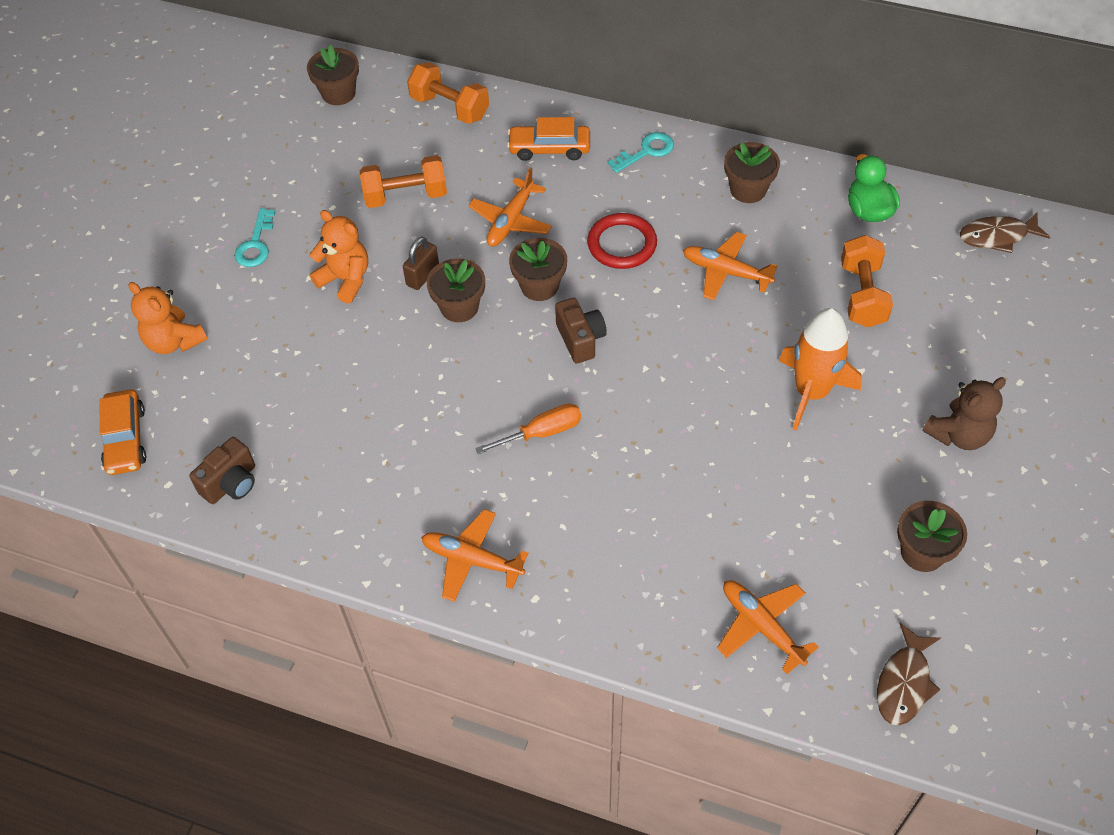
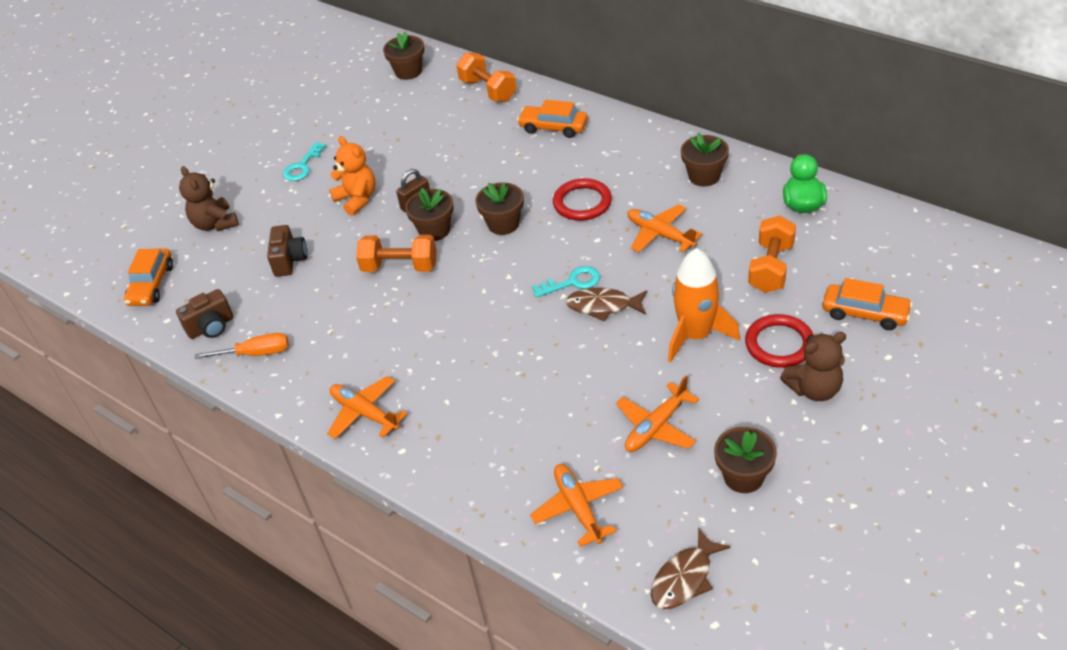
camera: 20 degrees right, 10 degrees down
orange teddy bear [129,282,207,354] -> brown teddy bear [179,166,239,231]
orange dumbbell [360,155,447,208] -> orange dumbbell moved to [356,235,437,272]
orange plane [468,167,552,247] -> orange plane moved to [616,376,699,452]
orange screwdriver [475,404,581,454] -> orange screwdriver moved to [195,333,289,359]
brown camera [555,298,607,363] -> brown camera moved to [267,225,307,277]
turquoise key [608,132,674,173] -> turquoise key moved to [532,266,600,298]
brown fish [960,213,1050,253] -> brown fish moved to [566,287,647,321]
none -> red ring [745,314,814,368]
none -> orange car [823,278,913,330]

